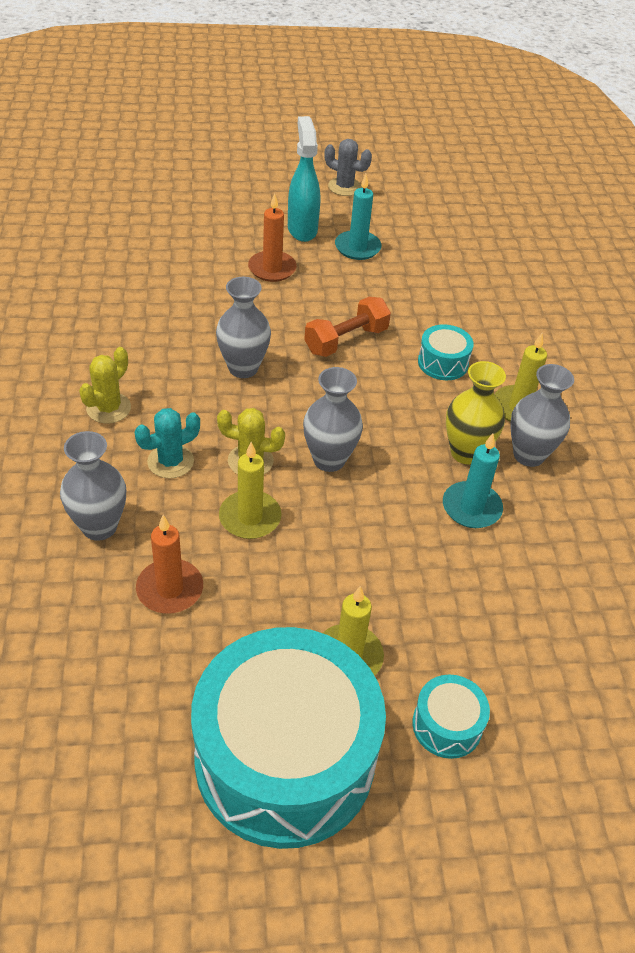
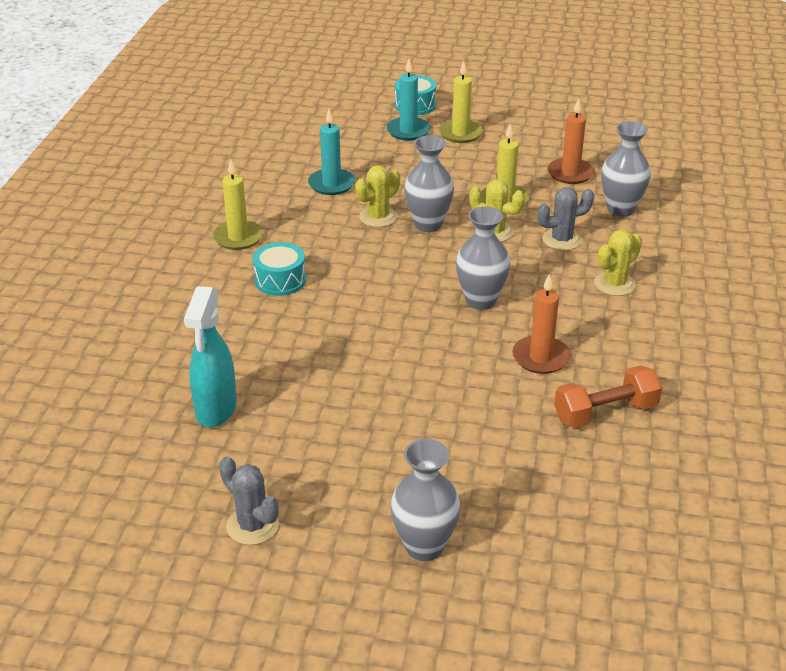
camera: 160 degrees left, 10 degrees down
turquoise cactus [135,408,200,478] -> grey cactus [537,187,594,251]
turquoise drum [191,627,386,849] -> none
orange candle [248,193,297,282] -> orange candle moved to [512,274,571,374]
turquoise spray bottle [288,116,320,242] -> turquoise spray bottle moved to [184,286,237,427]
orange dumbbell [304,297,391,357] -> orange dumbbell moved to [554,366,662,428]
turquoise candle [335,174,382,260] -> turquoise candle moved to [386,59,431,141]
yellow vase [446,361,506,464] -> none
grey vase [510,364,574,467] -> grey vase moved to [391,439,461,561]
none -> yellow cactus [355,165,400,227]

